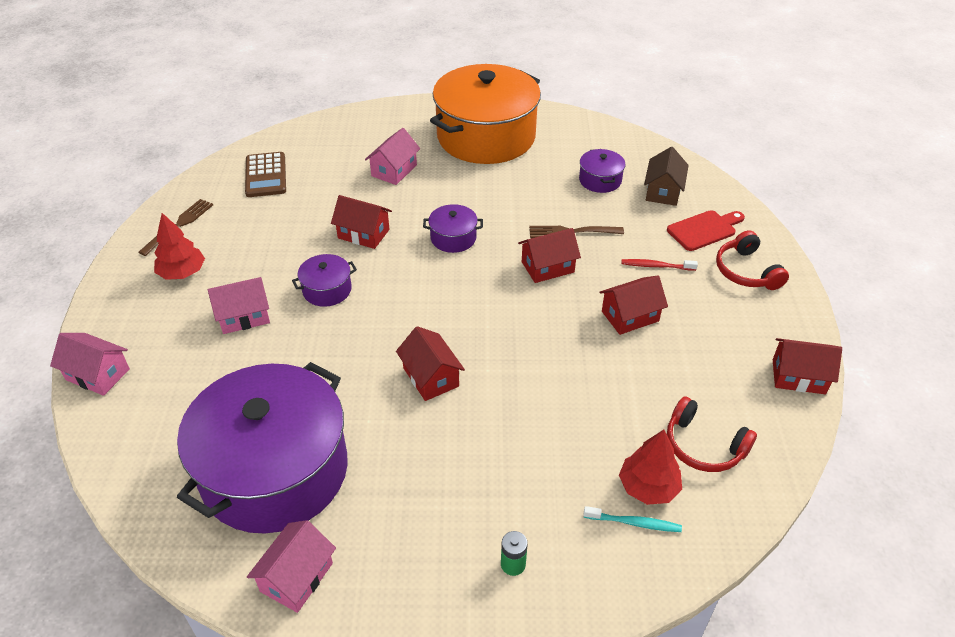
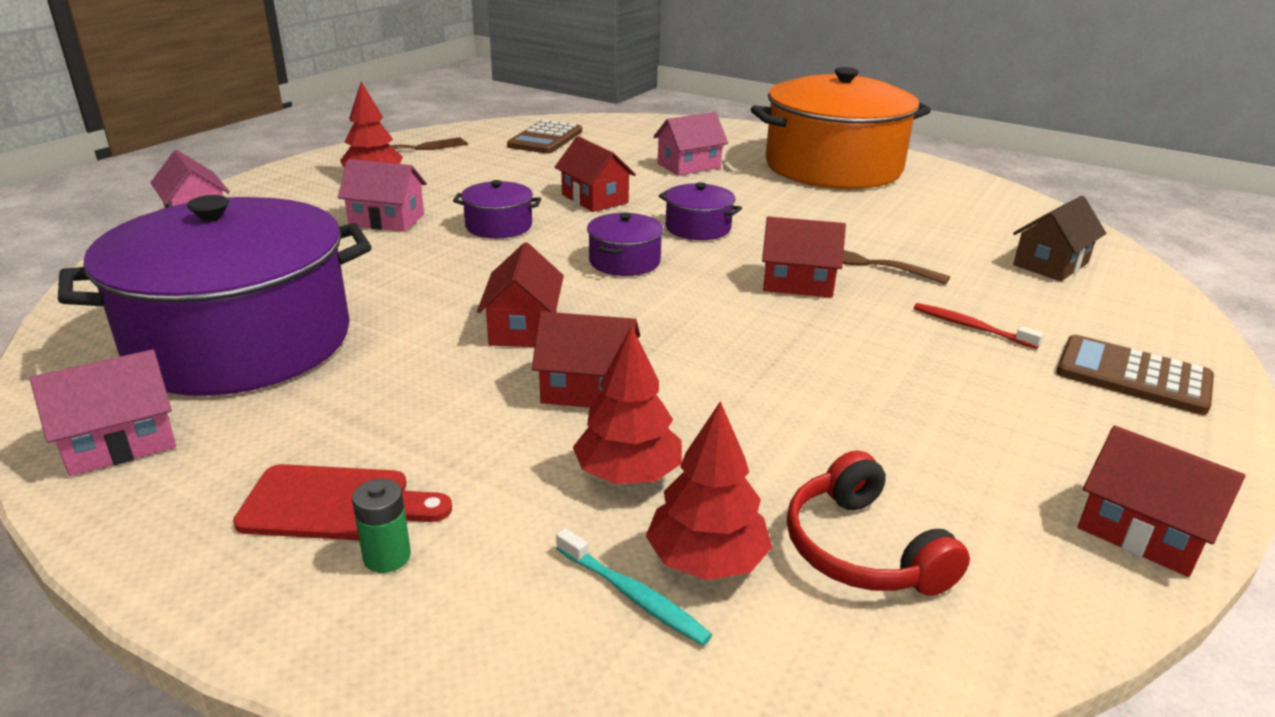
camera: 30 degrees right, 15 degrees down
purple pot [579,149,625,193] -> purple pot moved to [587,213,664,276]
red house [600,276,668,335] -> red house moved to [532,311,640,408]
red cutting board [667,210,745,251] -> red cutting board moved to [233,464,452,540]
red headphones [716,230,789,290] -> brown calculator [1056,335,1214,415]
none -> red tree [573,325,682,484]

